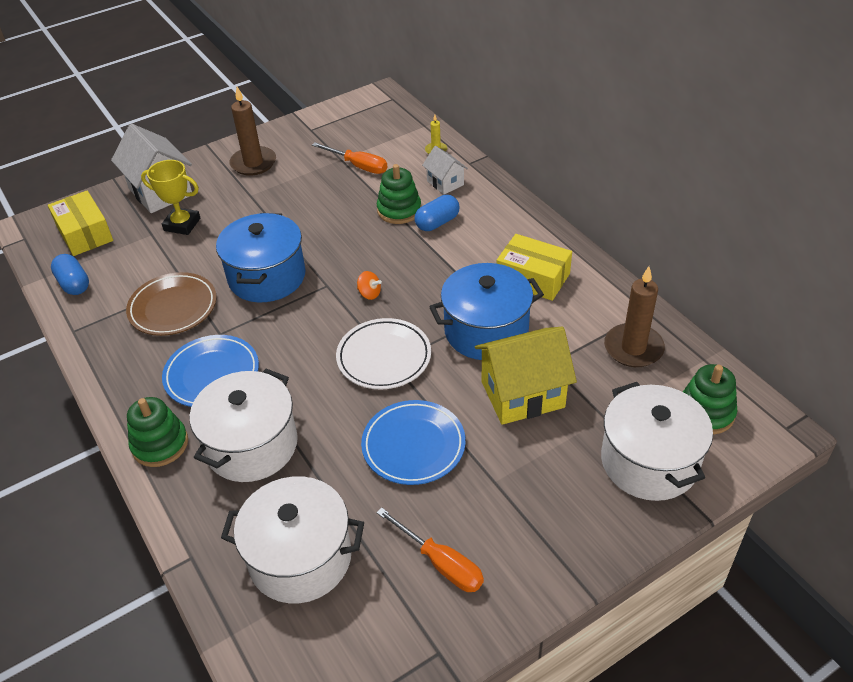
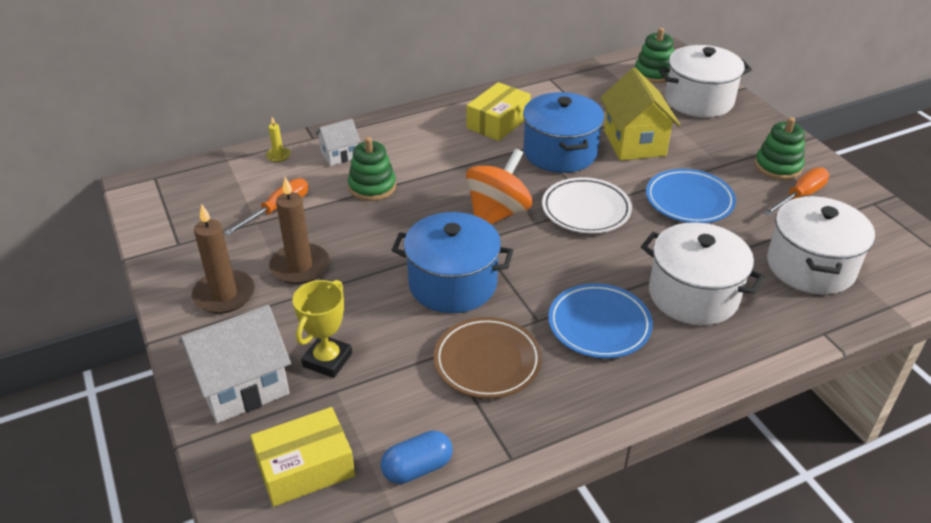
camera: 85 degrees left, 5 degrees down
green stacking toy [127,397,188,467] -> green stacking toy moved to [755,117,805,180]
orange spinning top [357,271,382,300] -> orange spinning top [466,148,532,224], size x2.48
blue capsule [414,195,460,231] -> none
brown candle [604,266,665,367] -> brown candle moved to [269,177,329,284]

